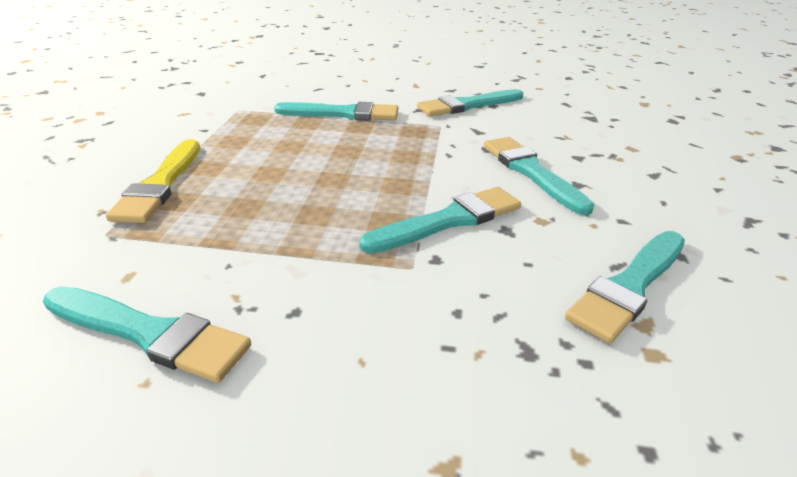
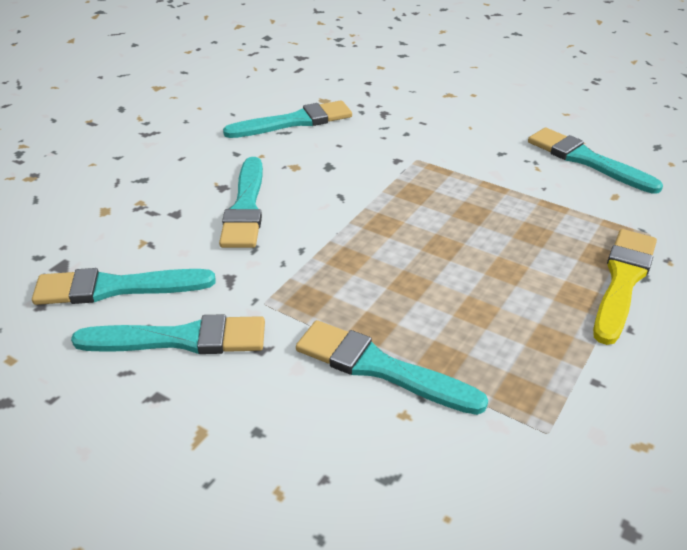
camera: 155 degrees left, 5 degrees up
turquoise brush [359,187,521,253] -> turquoise brush moved to [32,268,216,305]

